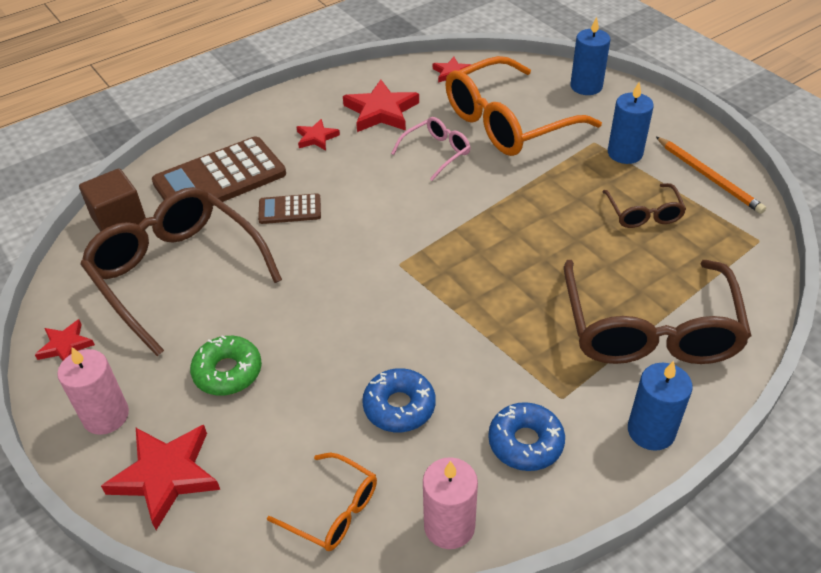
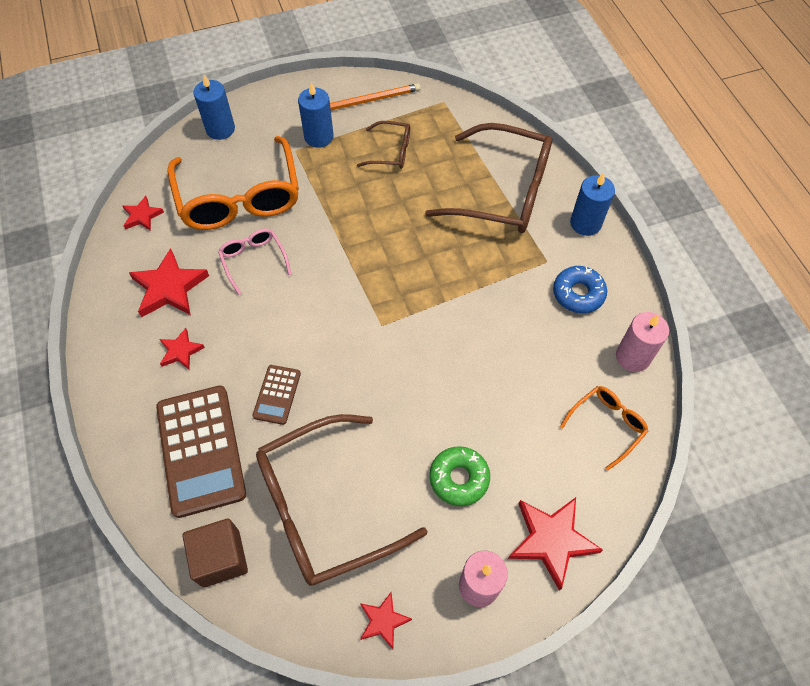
camera: 75 degrees left, 15 degrees up
blue donut [362,368,436,432] -> none

